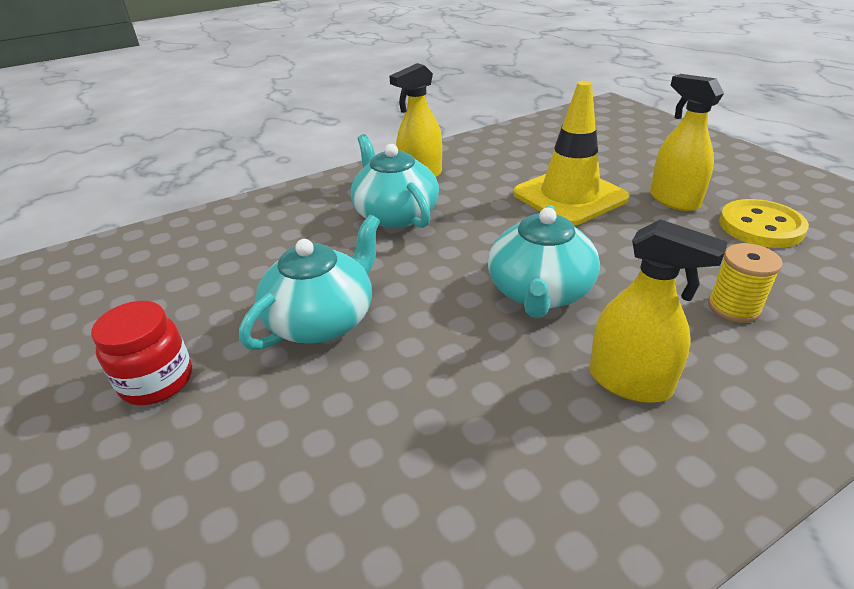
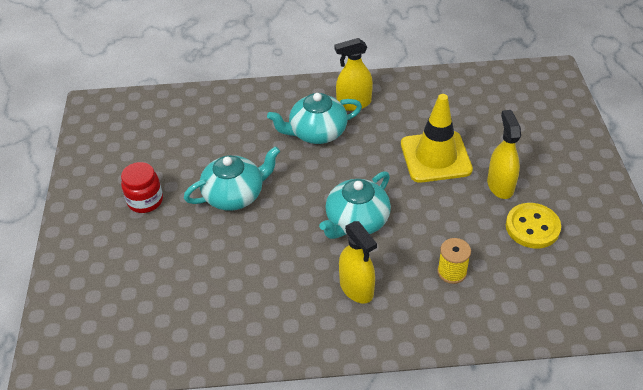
camera: 25 degrees right, 10 degrees up
turquoise teapot [351,134,439,228] -> turquoise teapot turned 105 degrees counterclockwise [267,93,362,144]

